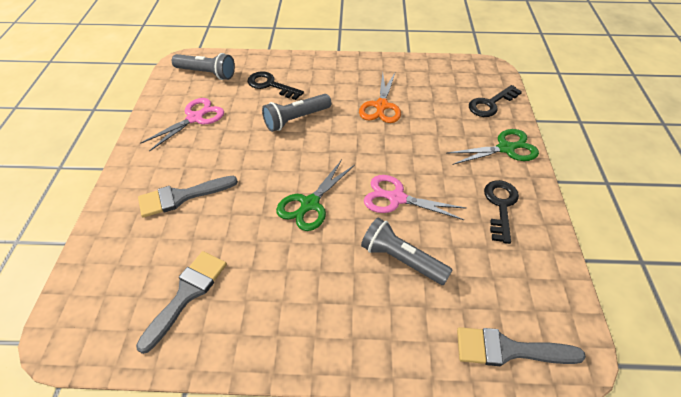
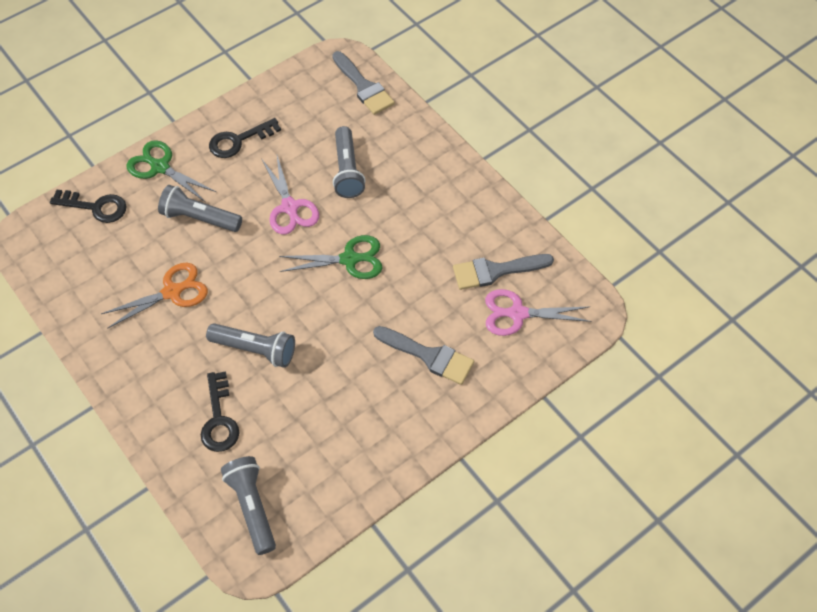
camera: 130 degrees left, 10 degrees up
pink scissors [140,98,224,151] -> pink scissors moved to [485,289,591,336]
none -> grey flashlight [158,185,242,232]

